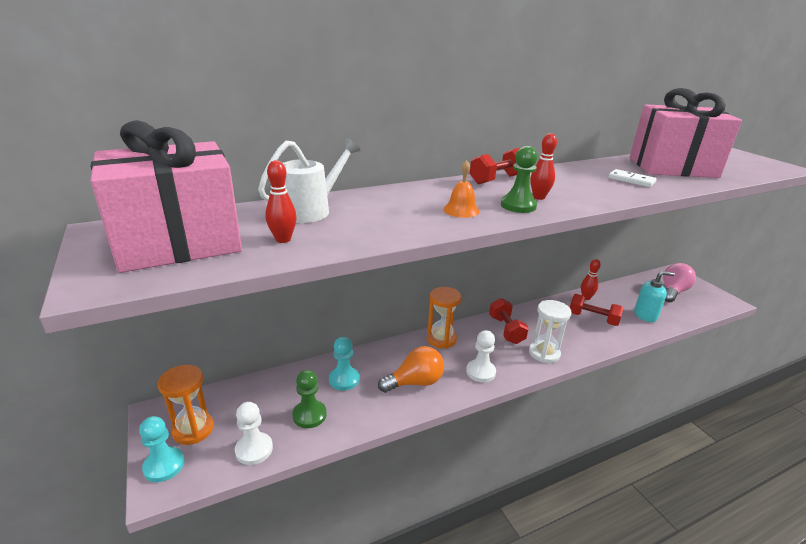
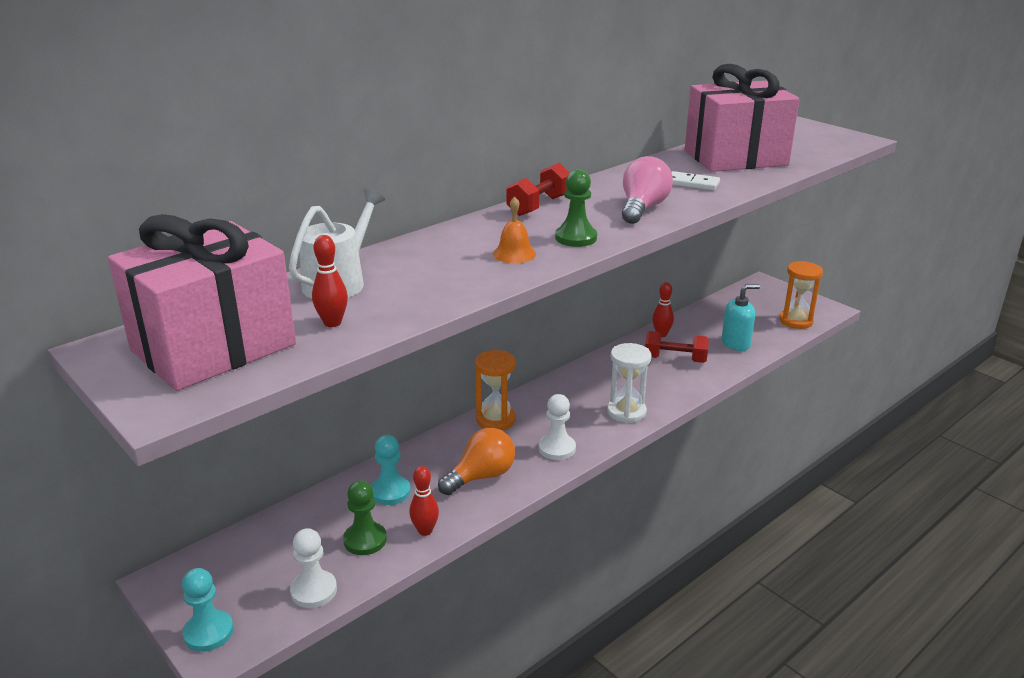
camera: 15 degrees left, 0 degrees up
orange hourglass [158,365,214,445] -> orange hourglass moved to [779,261,823,329]
red dumbbell [489,298,529,344] -> none
red bowling pin [531,133,557,200] -> red bowling pin moved to [409,466,439,536]
pink light bulb [663,263,696,302] -> pink light bulb moved to [622,156,673,224]

